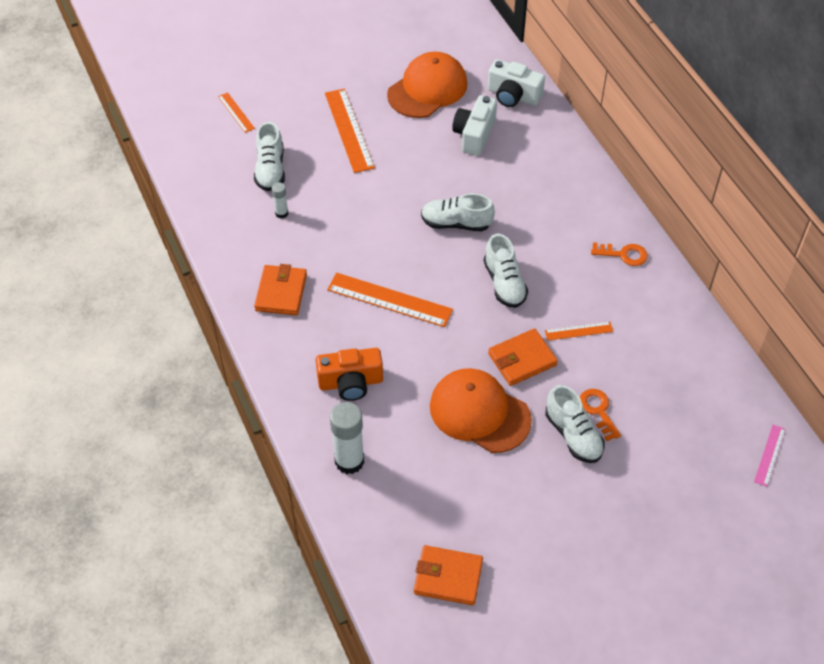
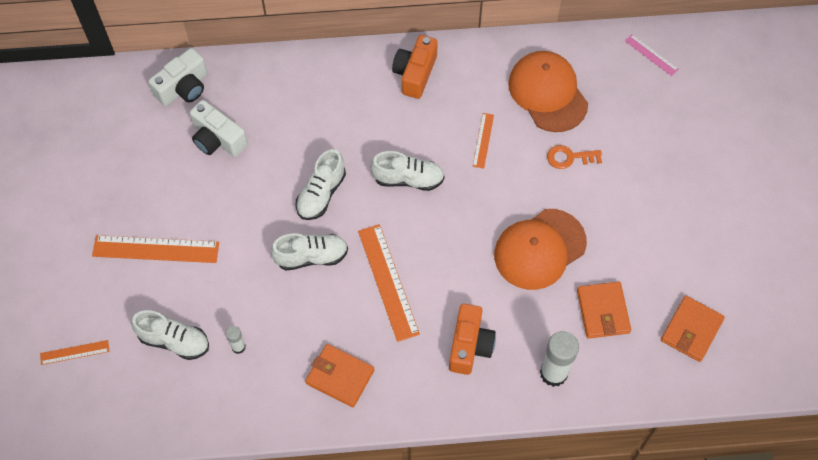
camera: 70 degrees left, 10 degrees up
orange ruler [327,273,453,327] -> orange ruler turned 60 degrees counterclockwise [358,224,420,342]
orange cap [387,52,468,118] -> orange cap moved to [508,51,588,132]
orange wallet [488,328,558,386] -> orange wallet moved to [577,281,631,339]
white shoe [545,385,605,463] -> white shoe moved to [271,233,348,271]
orange key [591,242,648,266] -> orange camera [392,35,438,99]

